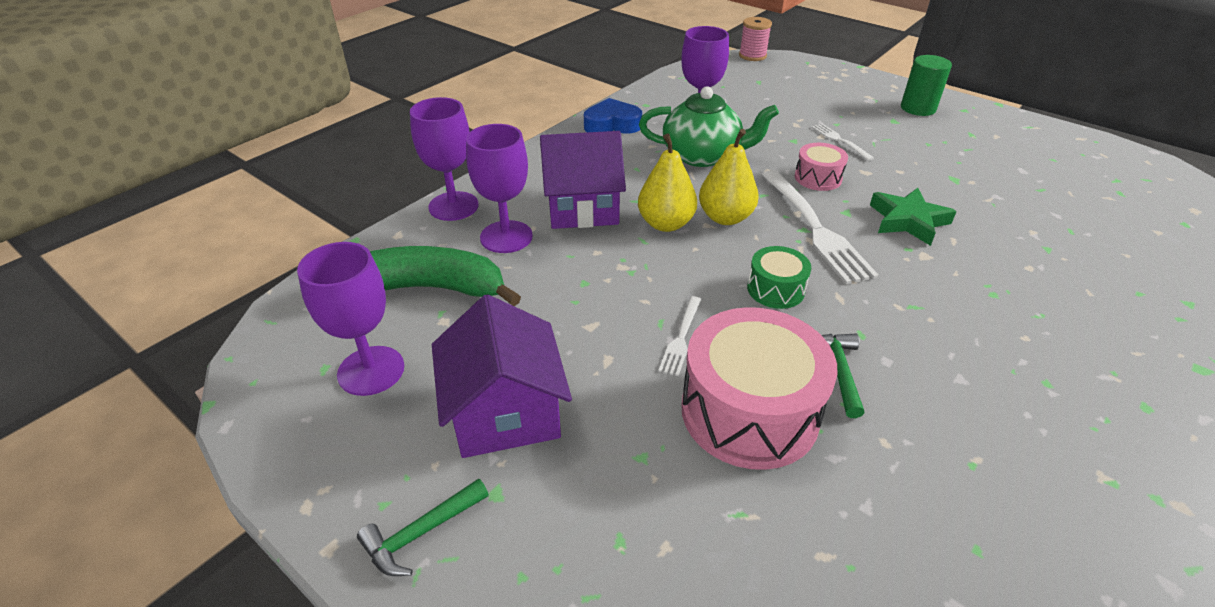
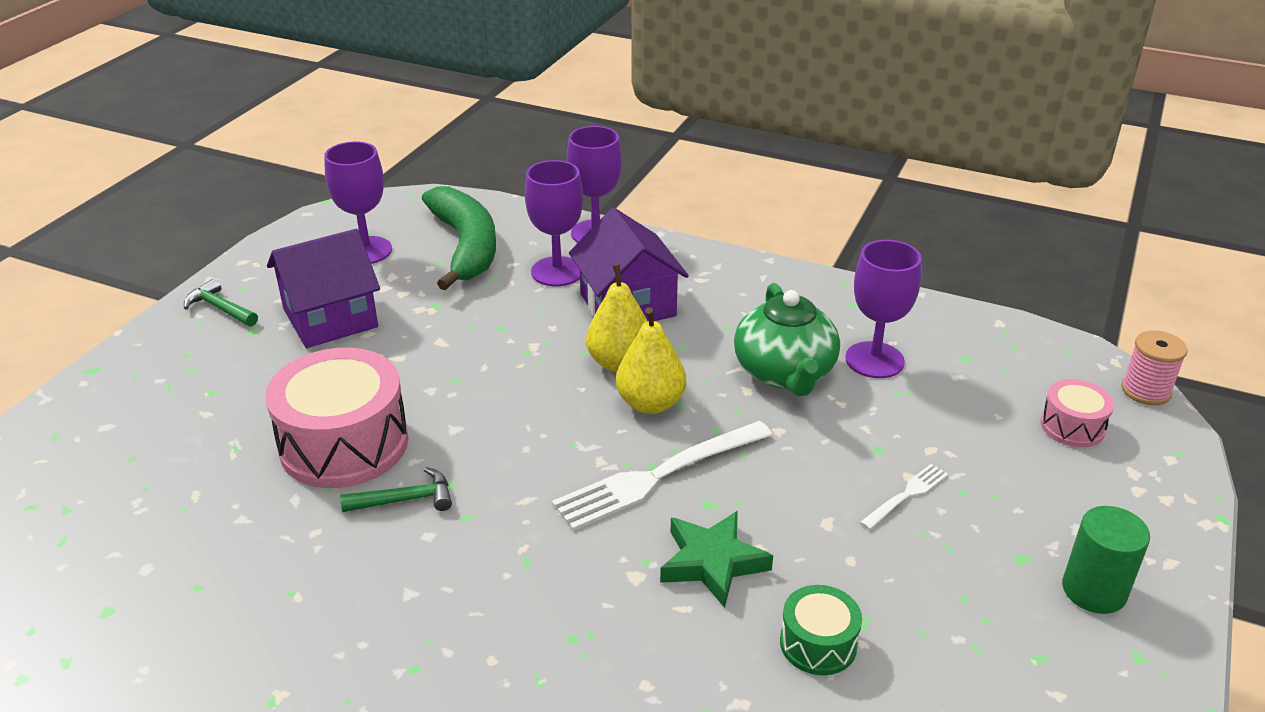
camera: 75 degrees right, 5 degrees down
blue heart [584,98,642,134] -> none
white fork [658,296,701,376] -> none
green drum [747,246,811,309] -> green drum moved to [780,585,862,675]
pink drum [795,143,848,191] -> pink drum moved to [1040,379,1114,447]

